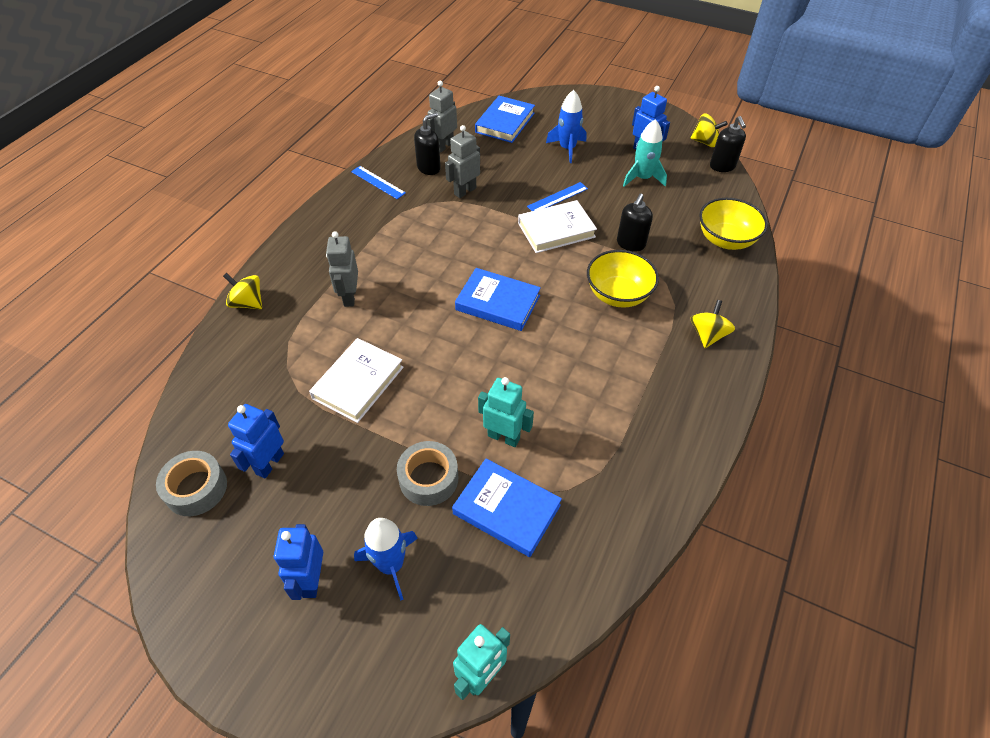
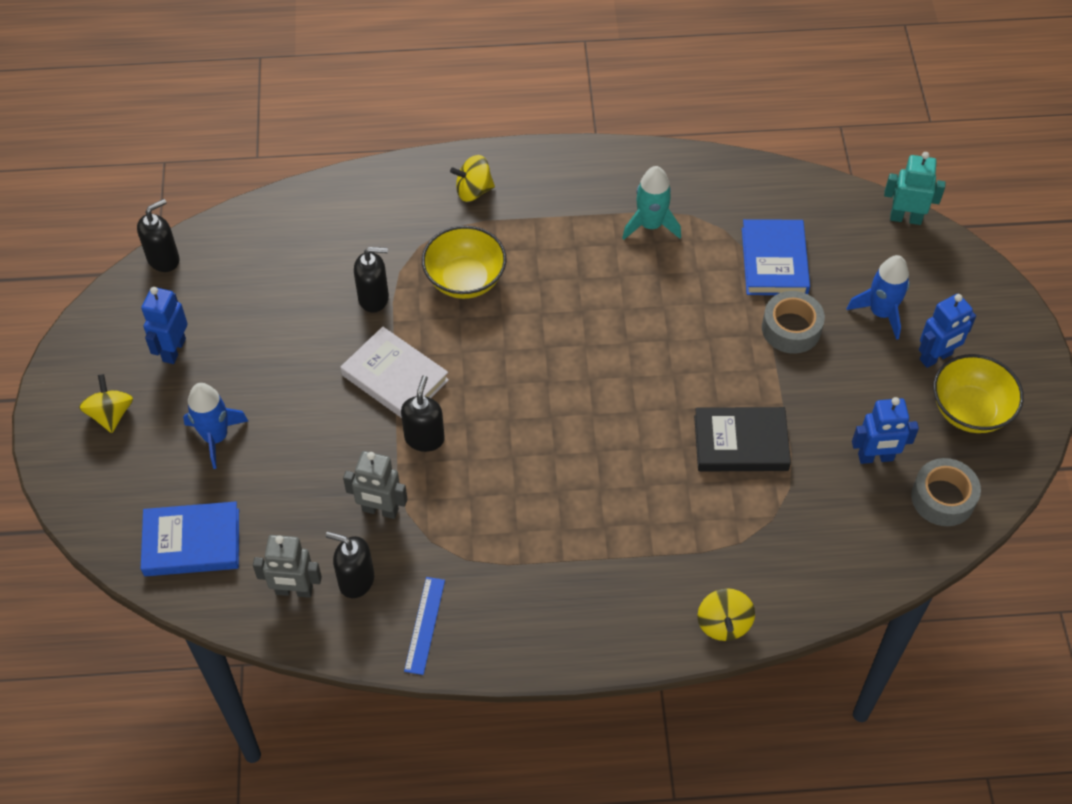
camera: 120 degrees left, 5 degrees up
white book [309,338,404,423] -> black book [694,407,791,472]
grey robot [326,231,358,307] -> none
blue book [455,268,541,331] -> none
turquoise robot [478,377,534,447] -> none
blue ruler [527,182,588,211] -> none
turquoise rocket [623,119,667,187] -> turquoise rocket moved to [622,166,681,240]
yellow spinning top [691,113,728,147] -> yellow spinning top moved to [79,374,133,433]
yellow bowl [699,198,768,250] -> yellow bowl moved to [933,354,1024,433]
none -> black soap dispenser [401,375,445,452]

